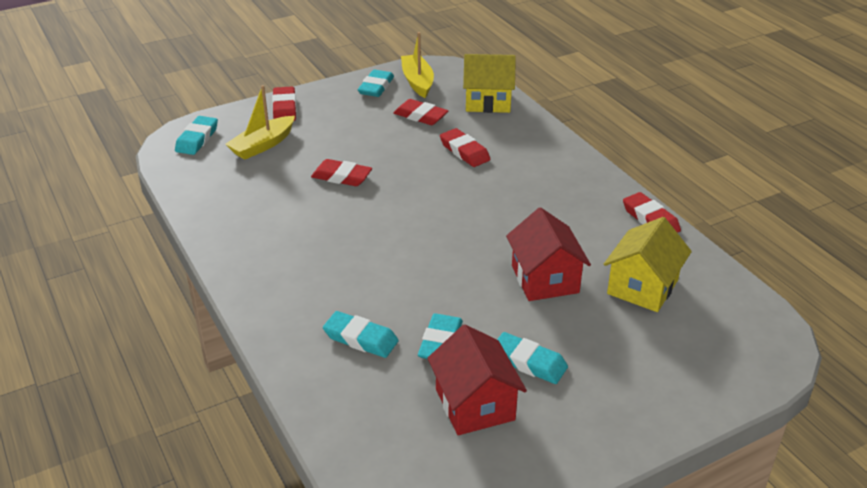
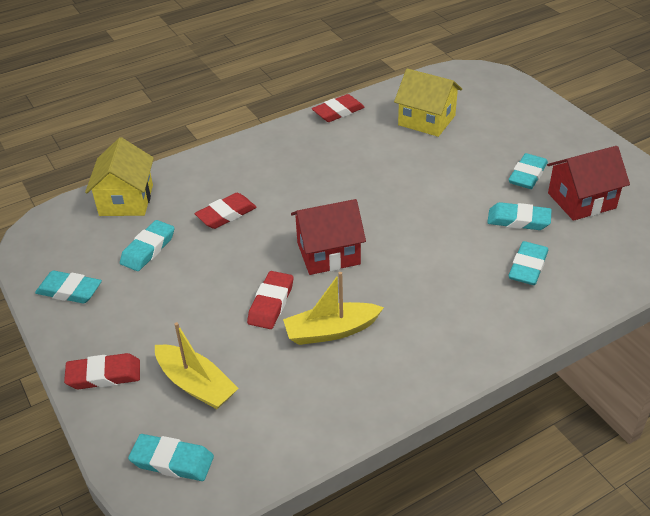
camera: 90 degrees left, 5 degrees up
red eraser [394,99,448,125] -> turquoise eraser [120,220,174,271]
yellow boat [401,32,434,98] -> yellow boat moved to [283,272,384,345]
red house [506,207,591,301] -> red house moved to [291,199,366,275]

